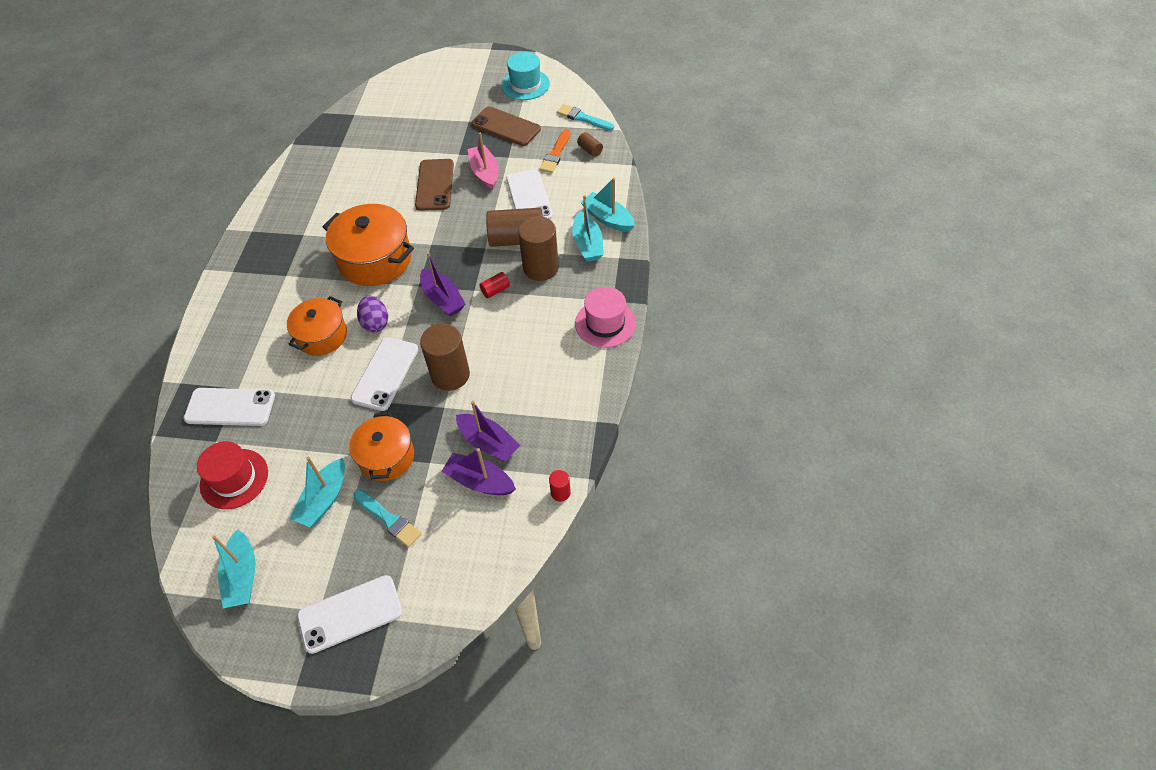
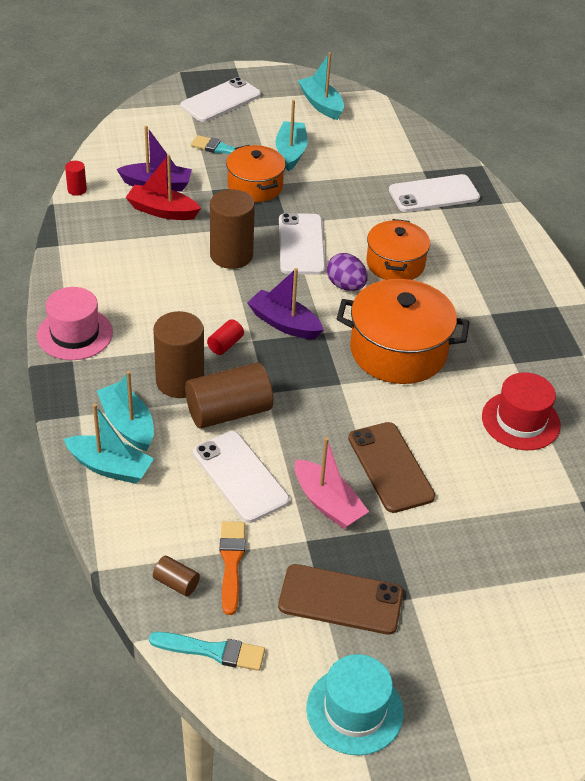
camera: 155 degrees right, 10 degrees down
red hat [197,441,268,509] -> red hat moved to [482,372,561,450]
purple boat [456,401,520,462] -> red boat [125,154,201,220]

